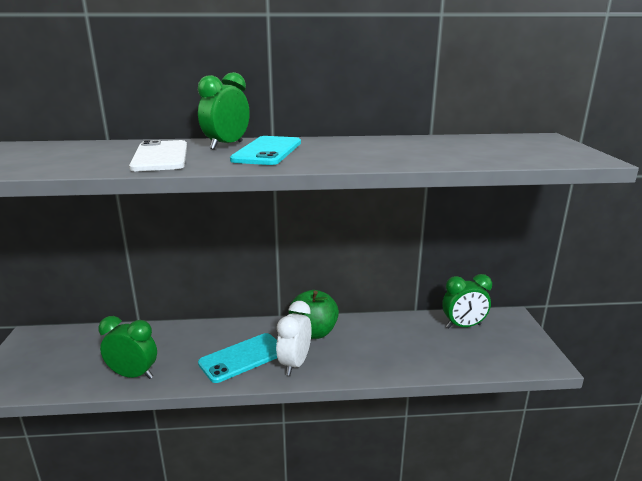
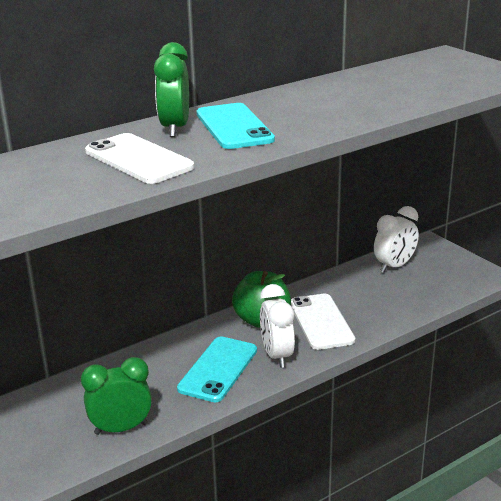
camera: 30 degrees left, 5 degrees up
green clock [443,274,492,328] -> white clock [374,206,419,273]
none -> white phone [291,294,355,350]

